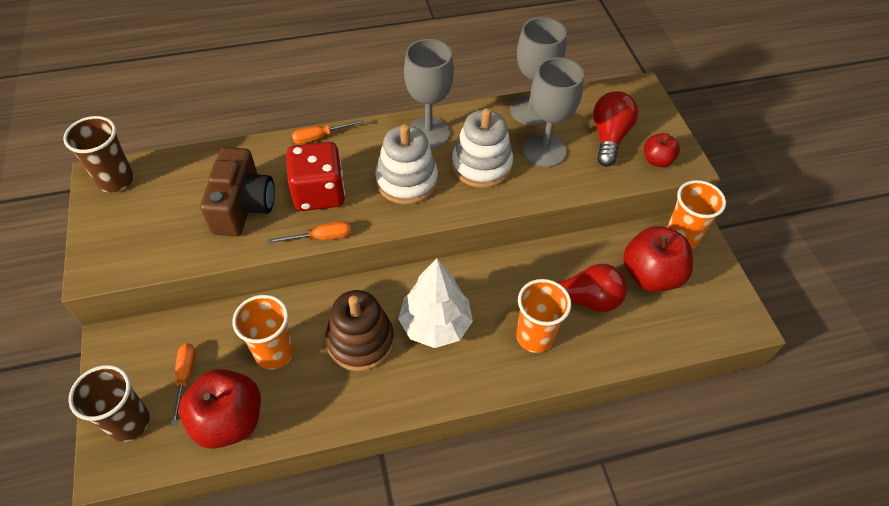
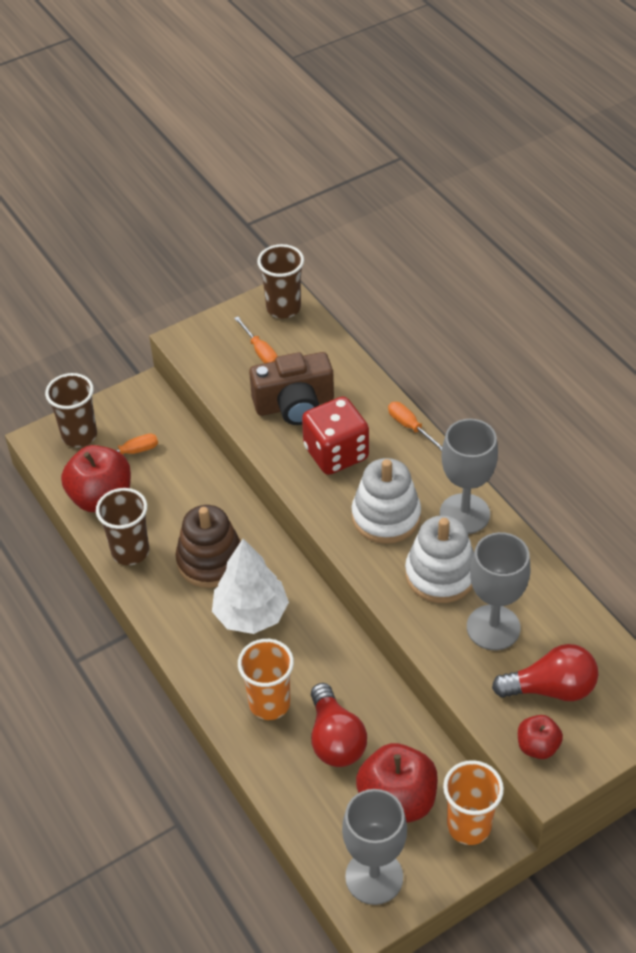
camera: 75 degrees right, 5 degrees down
orange cup [232,295,294,370] -> none
orange screwdriver [268,221,351,243] -> orange screwdriver moved to [234,317,278,363]
grey goblet [510,17,567,125] -> grey goblet moved to [342,789,407,905]
none -> brown cup [96,488,149,565]

